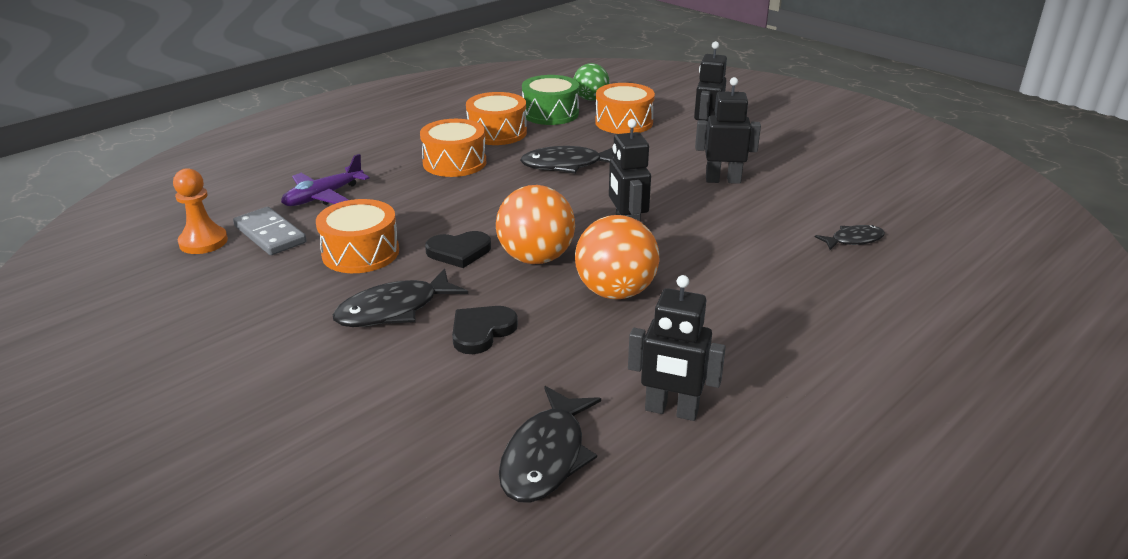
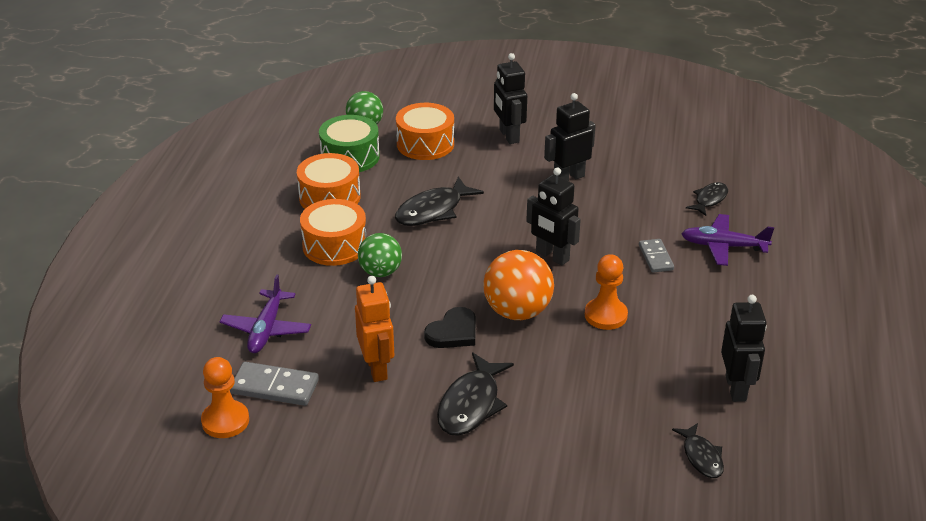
camera: 35 degrees left, 5 degrees up
orange drum [316,199,399,273] -> orange robot [355,276,394,382]
black heart [452,306,518,354] -> none
black fish [499,386,601,503] -> black fish [672,423,724,478], size x0.60
orange ball [575,215,659,299] -> orange pawn [585,254,628,330]
black robot [628,275,726,421] -> black robot turned 75 degrees counterclockwise [721,295,767,402]
none -> green ball [358,233,402,277]
none -> grey domino [639,239,674,273]
none -> purple plane [681,214,774,266]

